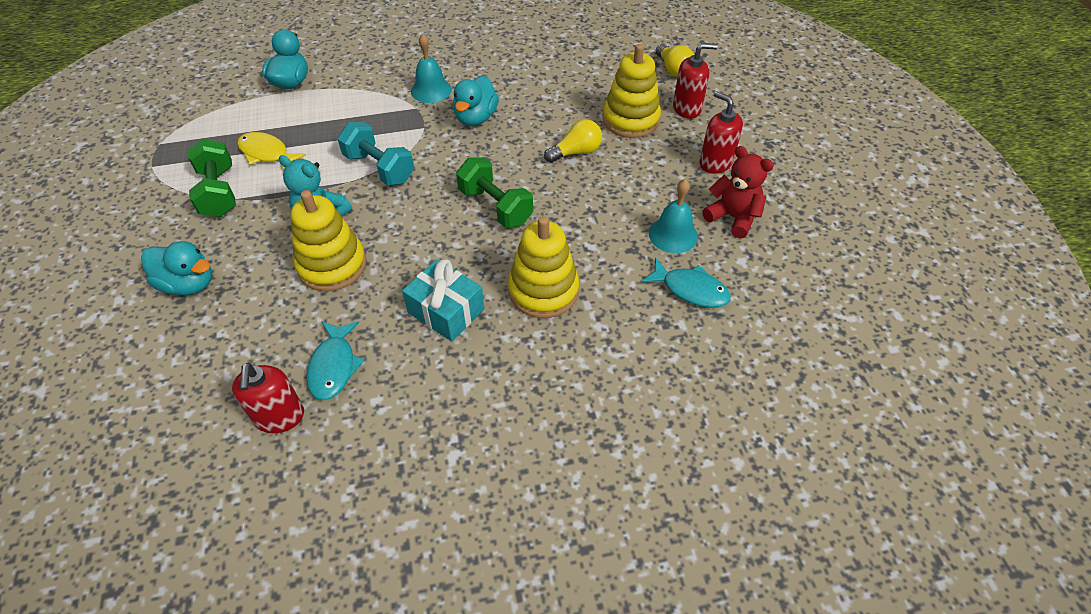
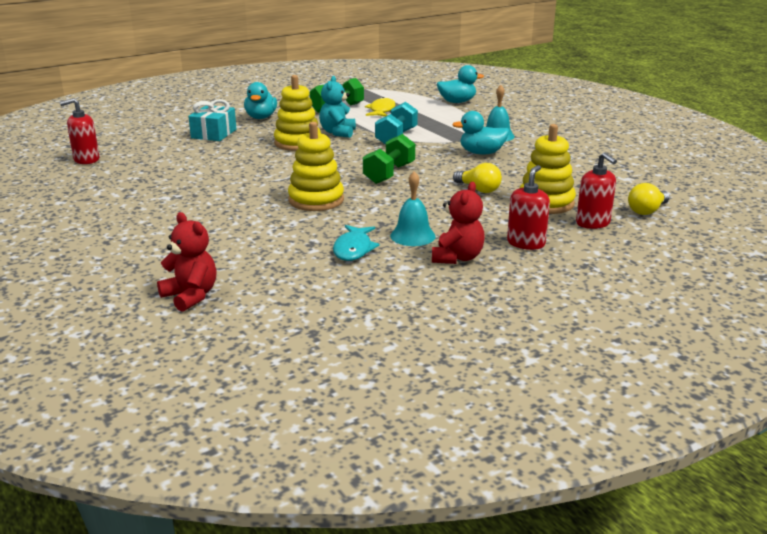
camera: 70 degrees right, 25 degrees down
red soap dispenser [232,363,304,433] -> red soap dispenser moved to [60,98,100,164]
turquoise fish [306,321,364,400] -> none
turquoise gift [402,259,484,341] -> turquoise gift moved to [188,99,236,141]
none -> red teddy bear [157,212,216,312]

